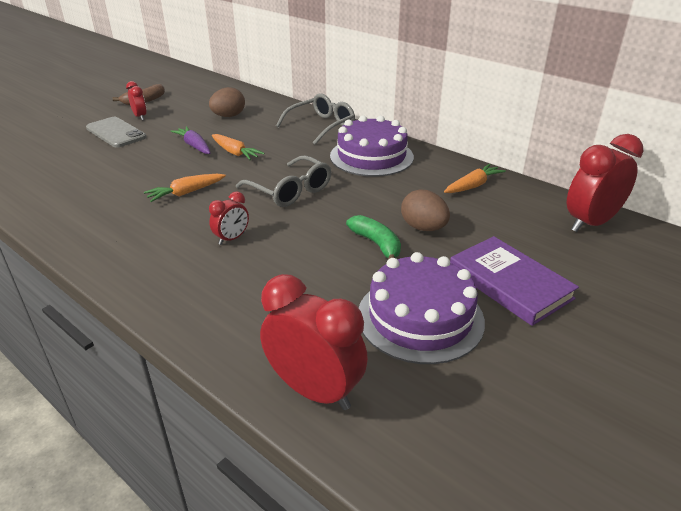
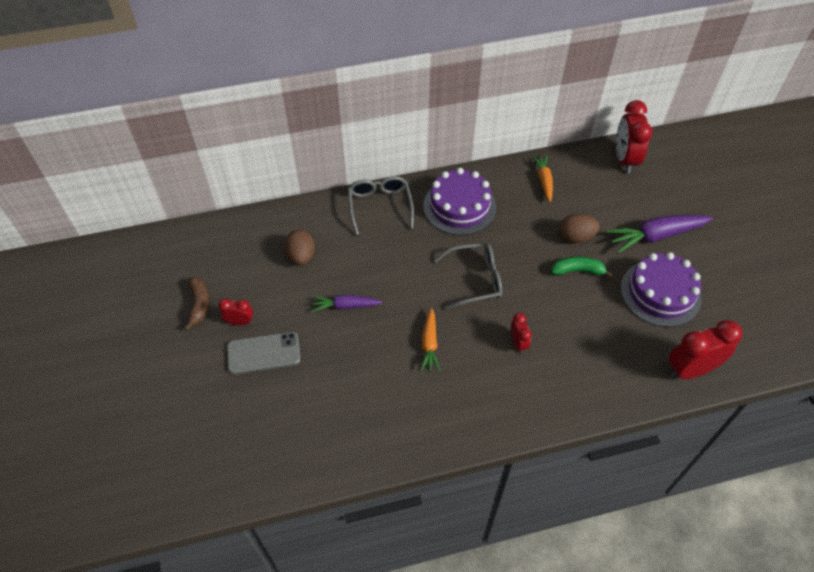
camera: 55 degrees left, 20 degrees up
orange carrot [212,134,265,160] -> none
purple book [450,236,579,326] -> purple carrot [606,215,713,253]

